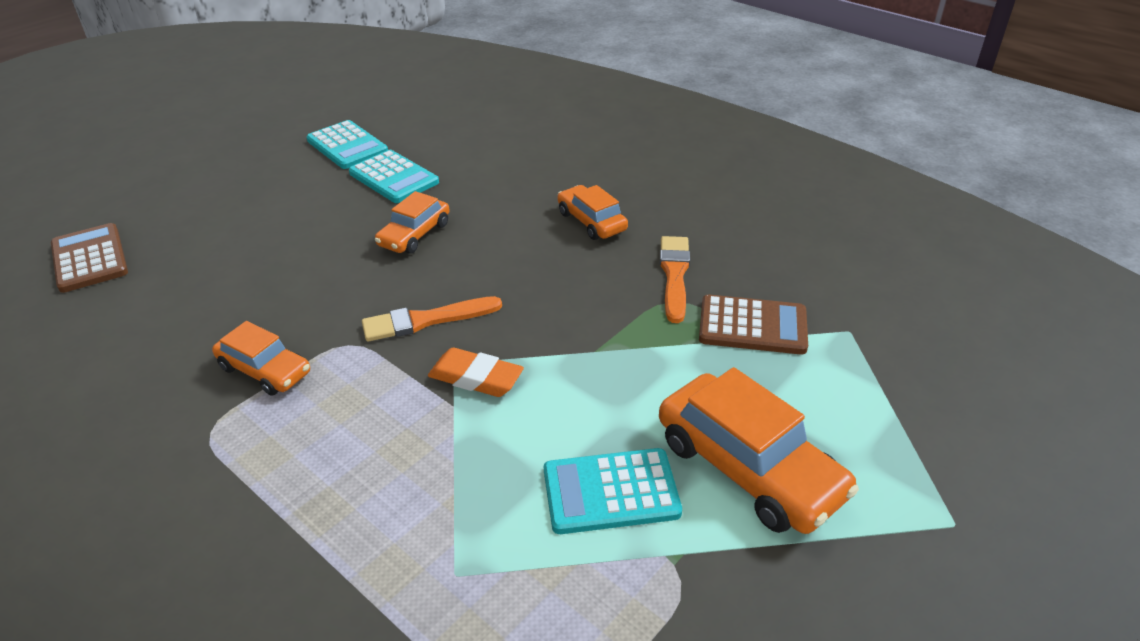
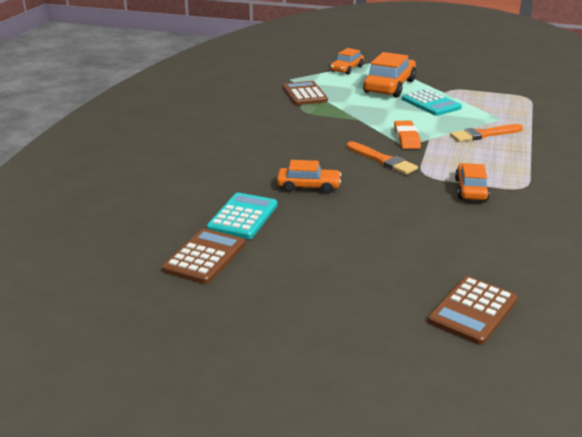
camera: 115 degrees left, 10 degrees down
turquoise calculator [306,120,388,169] -> brown calculator [162,228,245,284]
orange car [557,185,628,240] -> orange car moved to [330,48,364,74]
orange brush [660,236,690,323] -> orange brush moved to [450,124,523,142]

